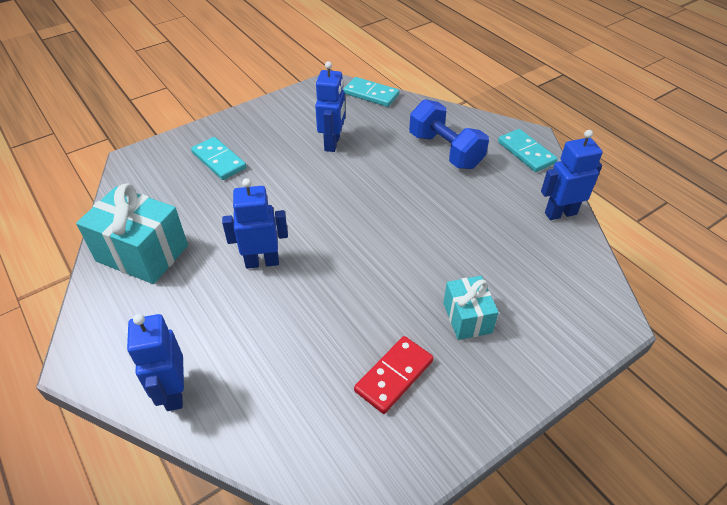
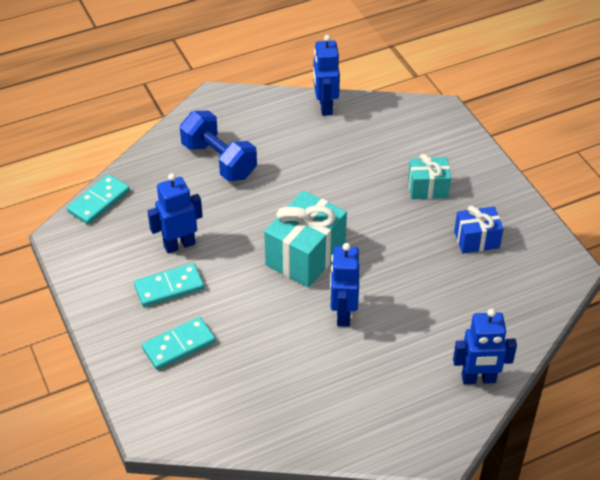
camera: 80 degrees left, 0 degrees up
turquoise gift [76,183,188,284] -> turquoise gift moved to [264,190,347,288]
blue robot [315,61,345,152] -> blue robot turned 45 degrees counterclockwise [147,173,203,254]
red domino [354,336,434,414] -> blue gift [454,206,504,254]
blue dumbbell [409,99,489,169] -> blue dumbbell turned 75 degrees clockwise [180,110,257,181]
turquoise domino [498,129,558,172] -> turquoise domino moved to [134,263,204,307]

